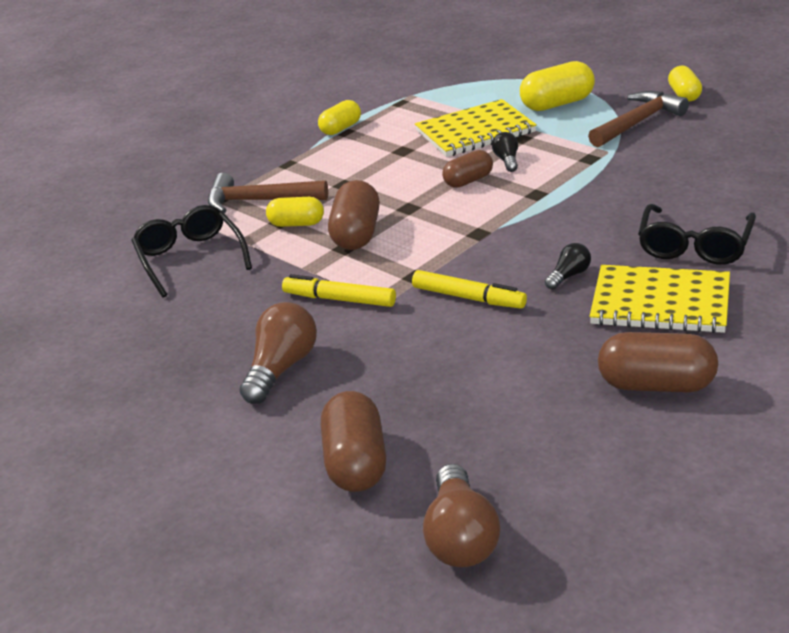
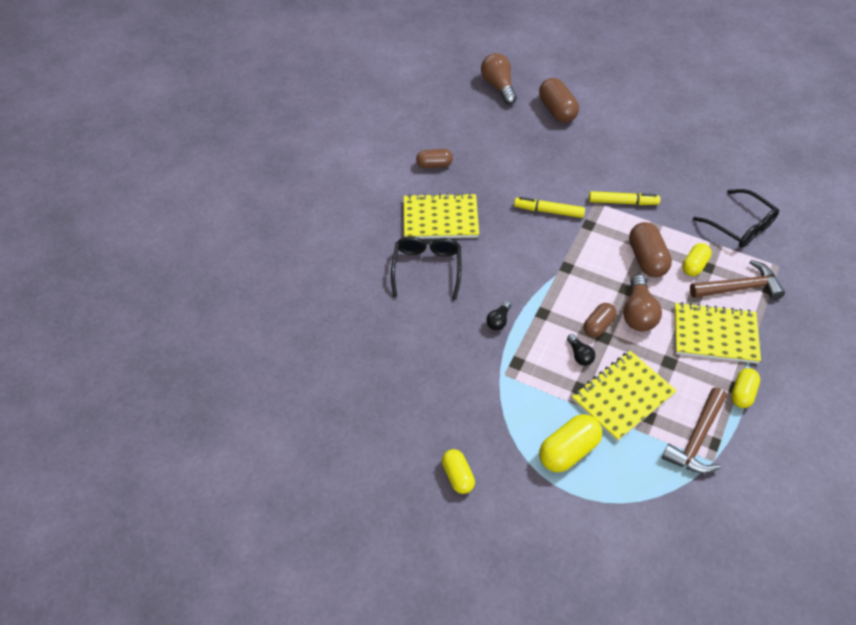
camera: 160 degrees right, 20 degrees up
brown light bulb [240,302,317,404] -> brown light bulb moved to [623,275,662,331]
yellow capsule [266,197,324,227] -> yellow capsule turned 45 degrees counterclockwise [682,243,712,276]
black light bulb [545,243,591,290] -> black light bulb moved to [486,301,511,330]
brown hammer [588,91,689,147] -> brown hammer moved to [662,387,727,474]
brown capsule [598,332,718,393] -> brown capsule [416,149,453,168], size x0.64
none -> yellow notebook [674,302,761,364]

